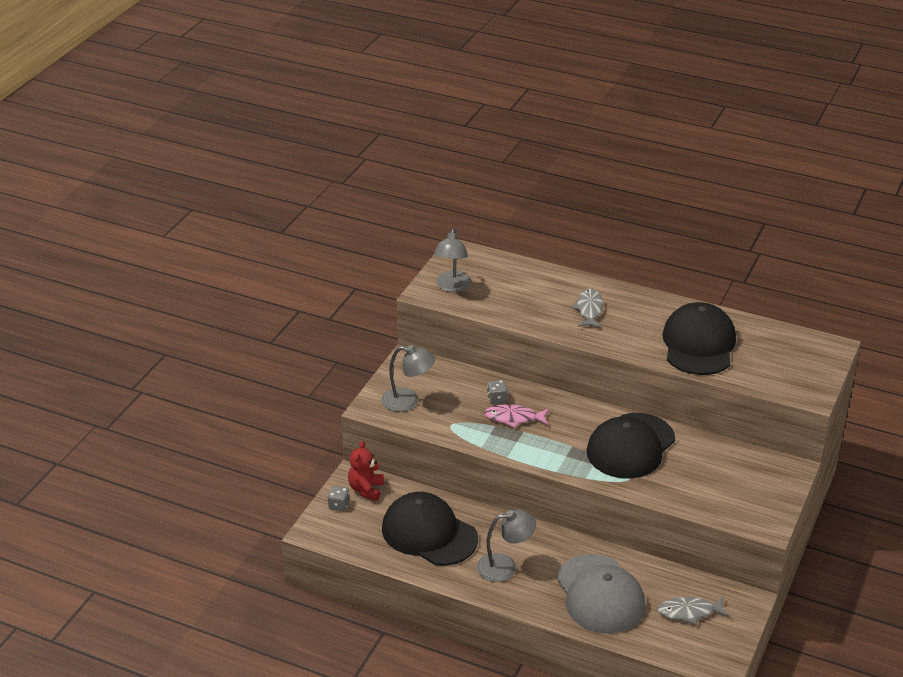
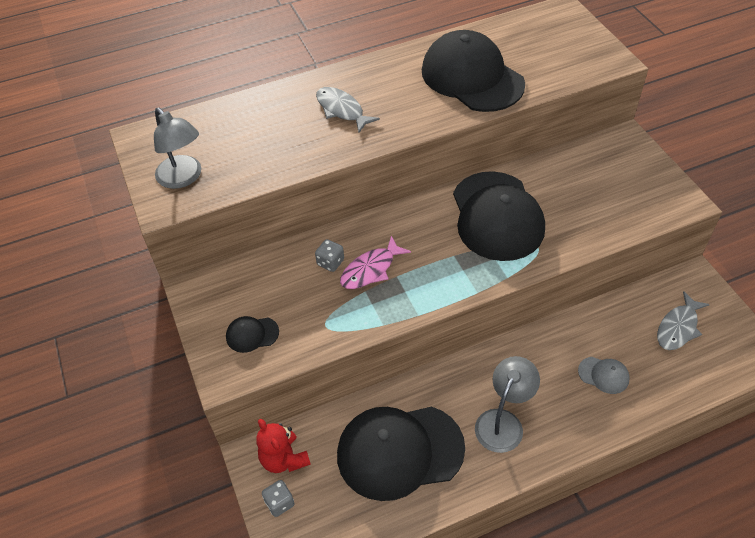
camera: 45 degrees left, 15 degrees up
grey lamp [381,345,435,412] -> black cap [226,316,279,353]
grey cap [556,554,645,634] -> grey cap [578,357,630,394], size x0.42

